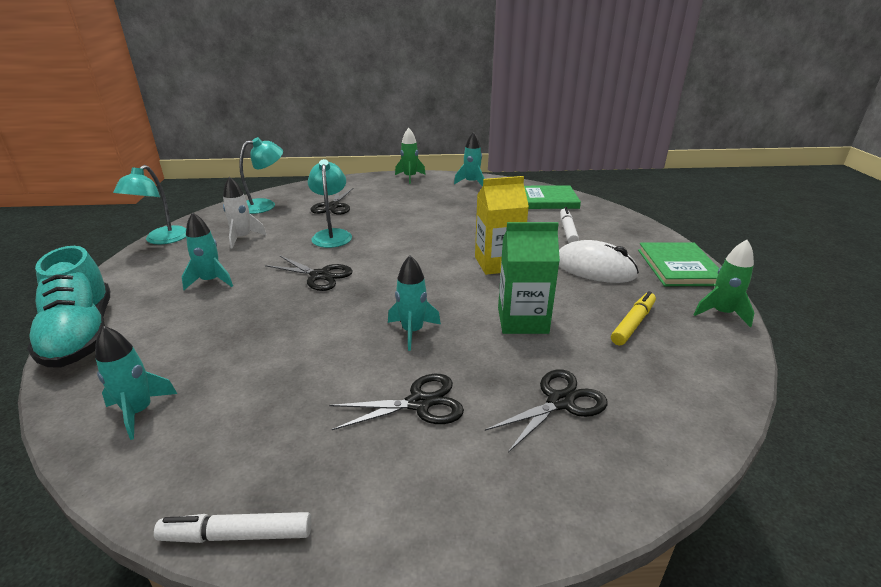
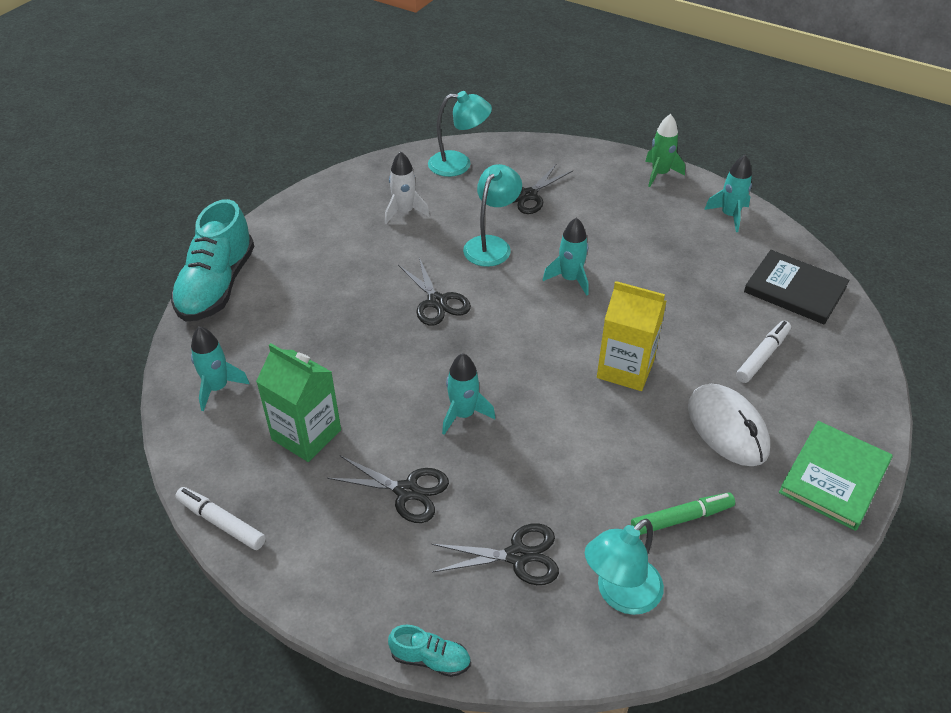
camera: 35 degrees right, 15 degrees up
turquoise lamp [113,165,186,244] -> turquoise lamp moved to [585,519,664,615]
turquoise rocket [182,212,233,290] -> turquoise rocket moved to [543,217,589,296]
green carton [498,222,560,334] -> green carton moved to [256,343,341,462]
green book [524,185,581,209] -> black book [744,250,850,324]
yellow marker [611,291,656,346] -> green marker [631,493,735,535]
green rocket [693,240,754,328] -> none
none -> turquoise shoe [388,625,471,677]

